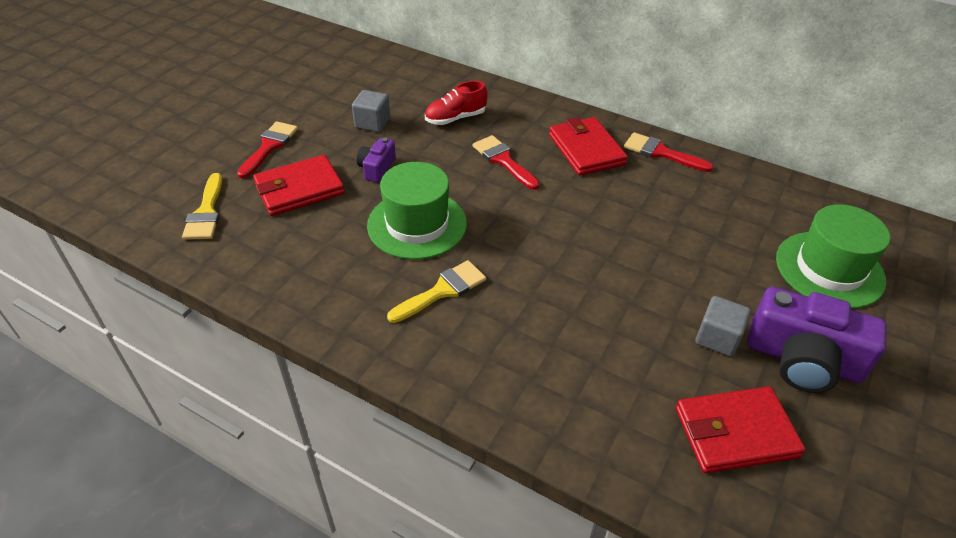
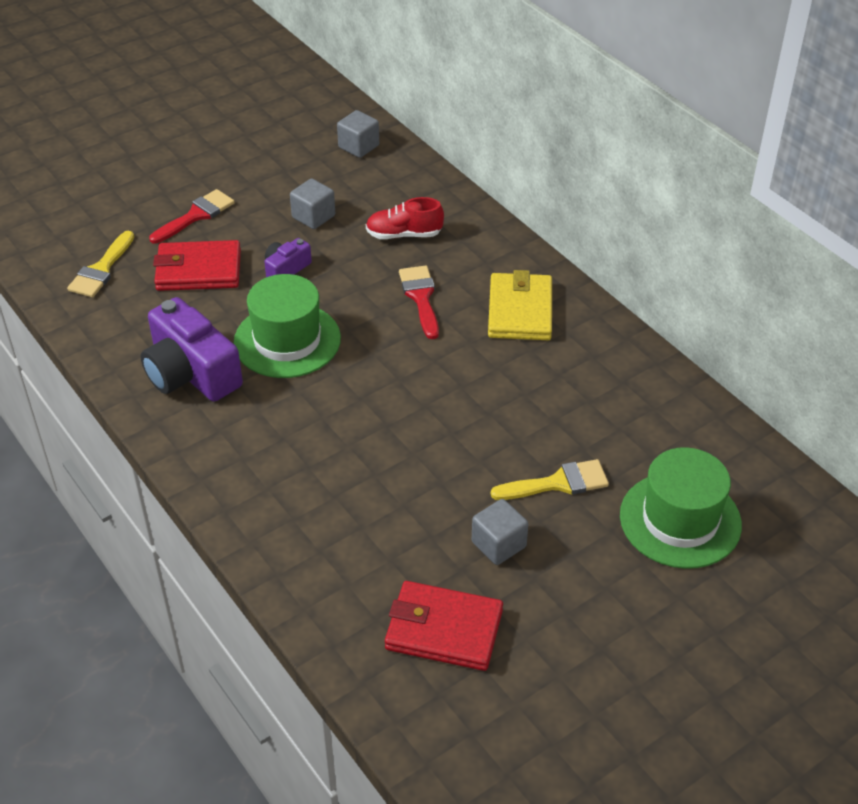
camera: 25 degrees right, 0 degrees up
yellow brush [387,260,486,323] -> yellow brush moved to [491,459,609,500]
red wallet [549,117,628,175] -> yellow wallet [488,270,552,340]
red brush [624,132,713,172] -> none
purple camera [747,287,887,393] -> purple camera moved to [141,297,243,402]
none -> grey cube [337,110,379,158]

